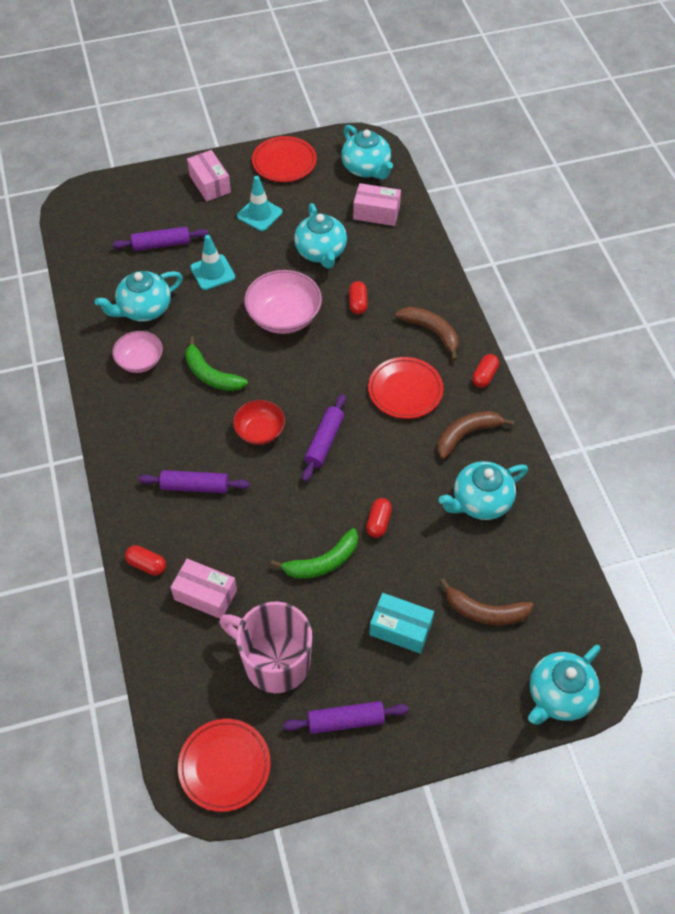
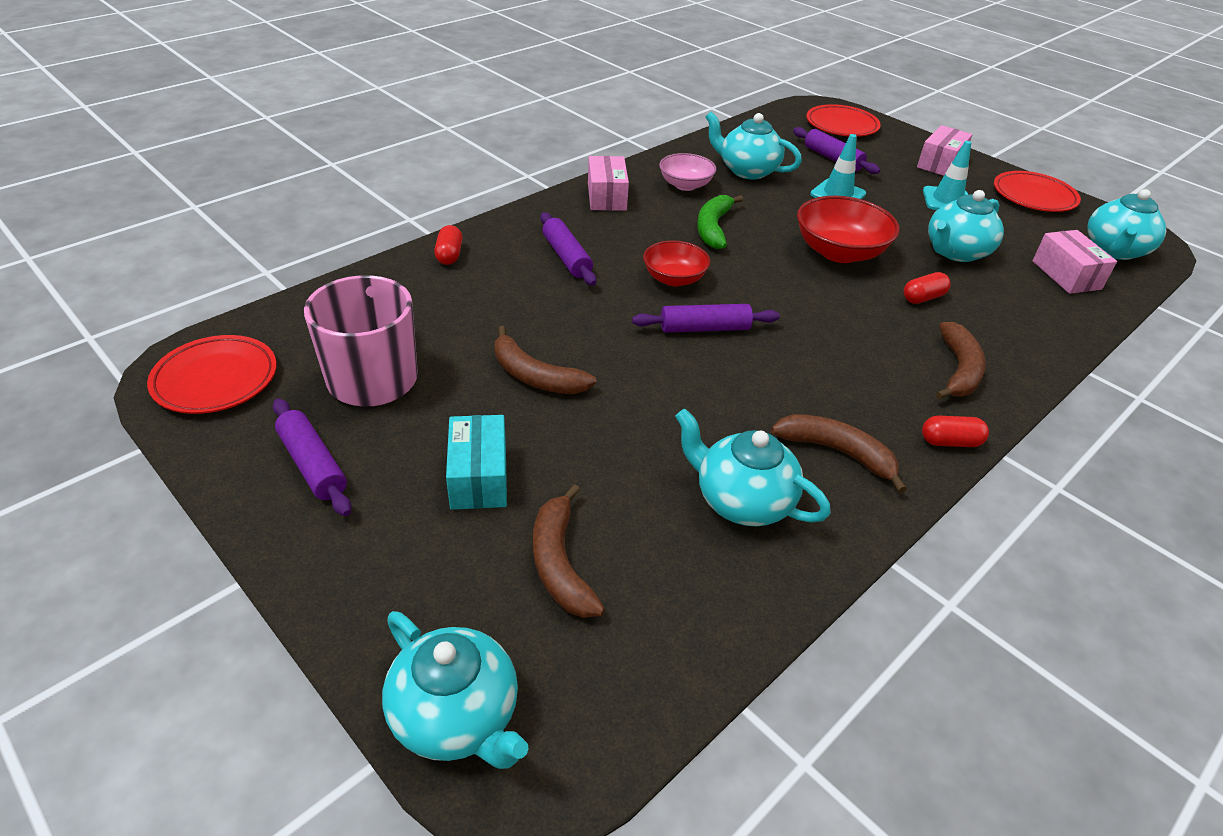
camera: 60 degrees right, 15 degrees down
pink box [170,559,237,619] -> pink box moved to [588,156,629,211]
pink bowl [244,270,322,334] -> red bowl [797,196,900,263]
green banana [271,528,358,579] -> brown banana [495,326,596,394]
red capsule [366,498,392,538] -> none
red plate [368,357,443,419] -> red plate moved to [806,104,881,137]
turquoise teapot [528,645,601,725] -> turquoise teapot turned 150 degrees counterclockwise [382,611,529,769]

